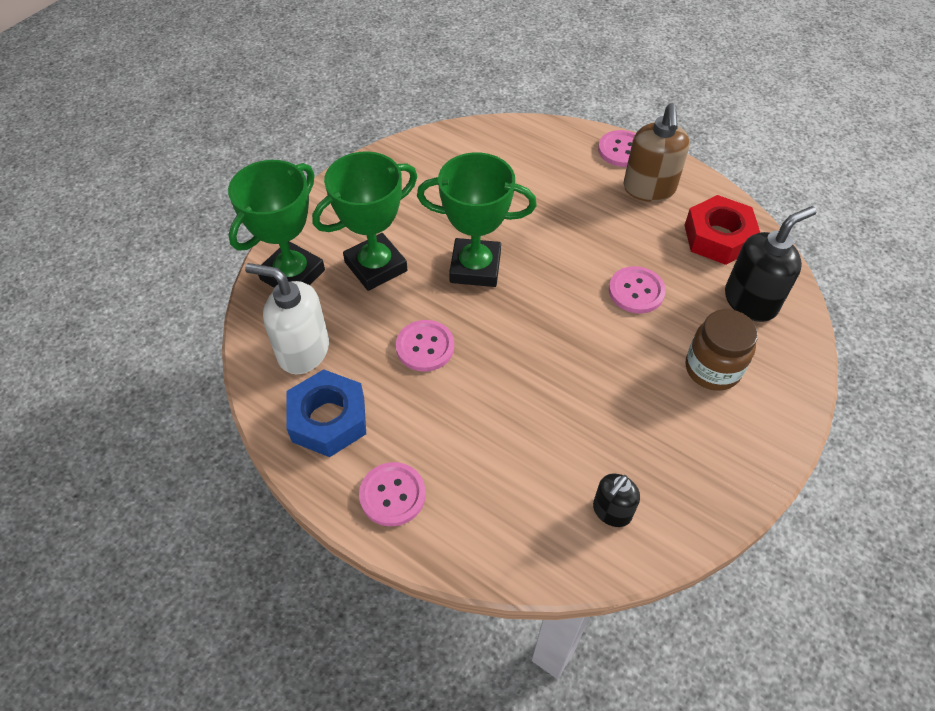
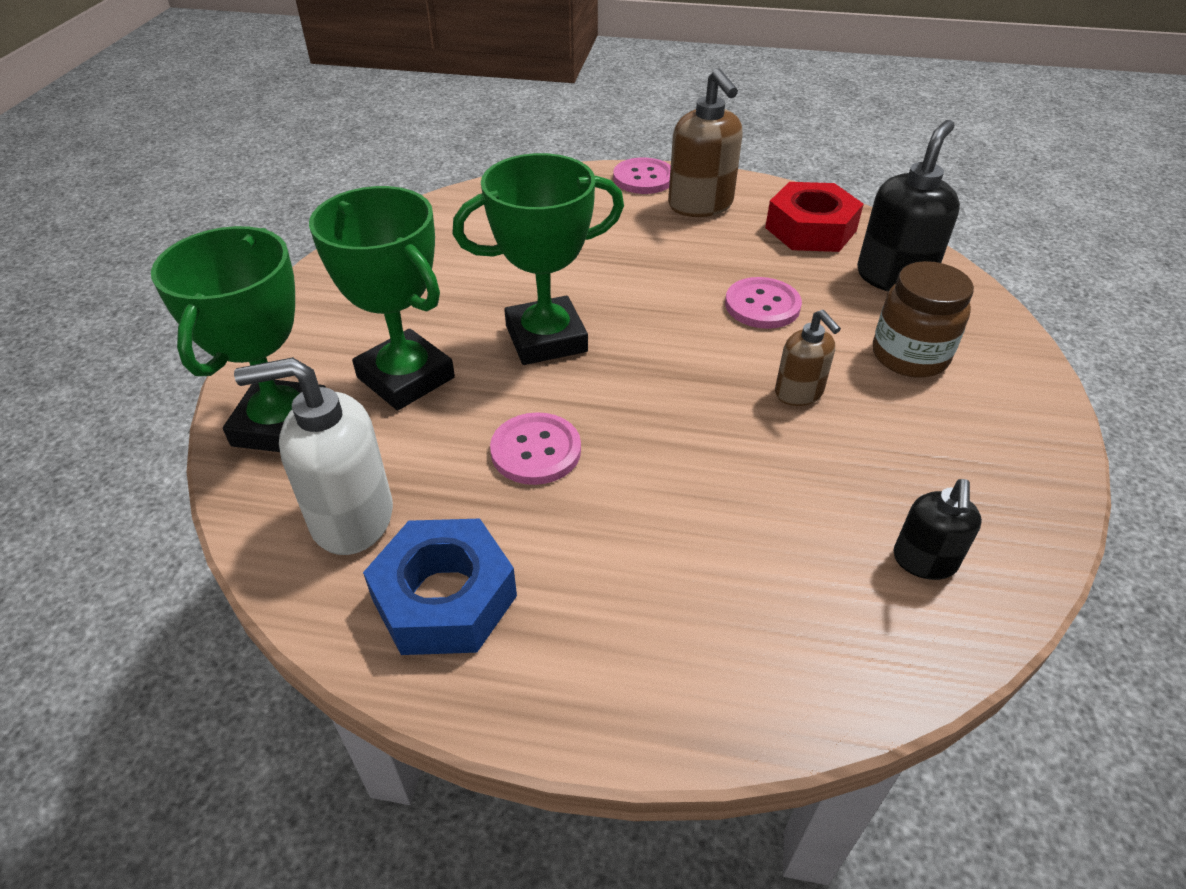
camera: 25 degrees left, 10 degrees down
green trophy [312,151,417,291] -> green trophy turned 75 degrees counterclockwise [309,186,455,410]
pink button [359,462,426,526] -> none
none -> brown soap dispenser [775,310,841,406]

